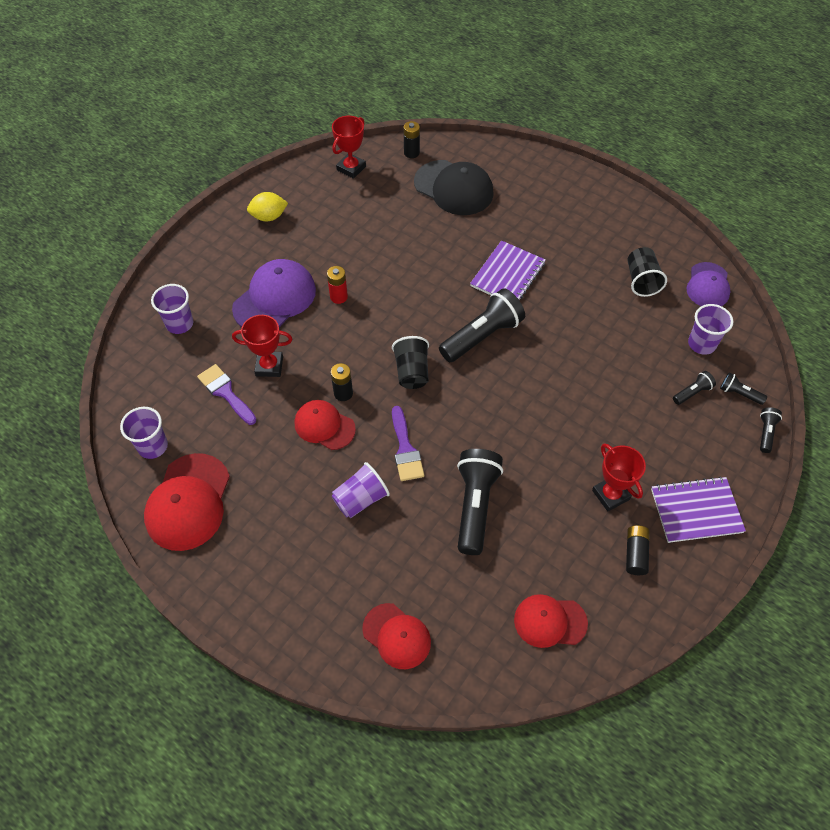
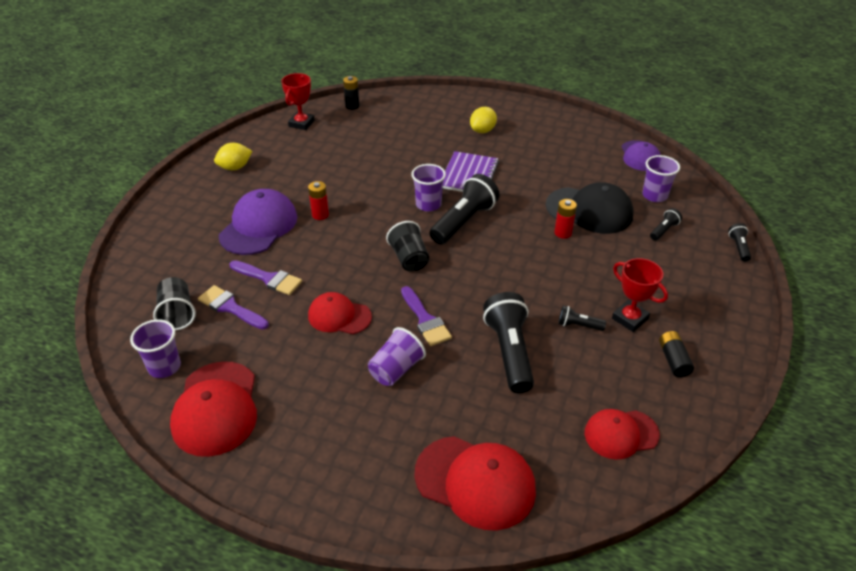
camera: 15 degrees left, 15 degrees down
purple cup [151,284,193,334] -> purple cup moved to [411,164,446,211]
red trophy [232,315,292,377] -> purple brush [229,260,302,295]
black battery [331,363,353,401] -> none
red cap [362,603,431,669] -> red cap [414,436,536,531], size x1.57
black cap [414,160,494,215] -> black cap moved to [546,182,634,234]
black cup [627,247,667,297] -> black cup moved to [153,277,196,330]
purple notebook [651,476,746,543] -> none
black flashlight [720,373,767,405] -> black flashlight moved to [558,306,606,331]
none -> yellow lemon [470,107,497,133]
none -> red battery [554,199,577,239]

